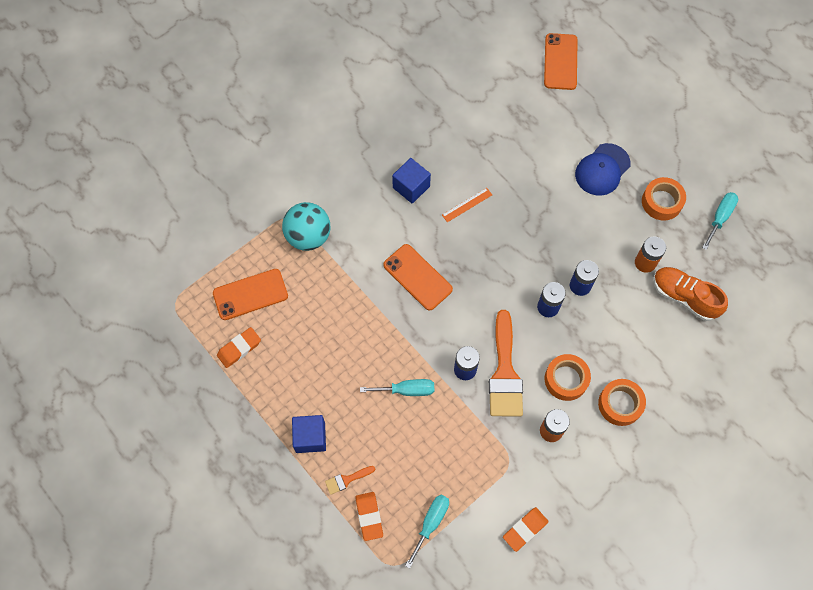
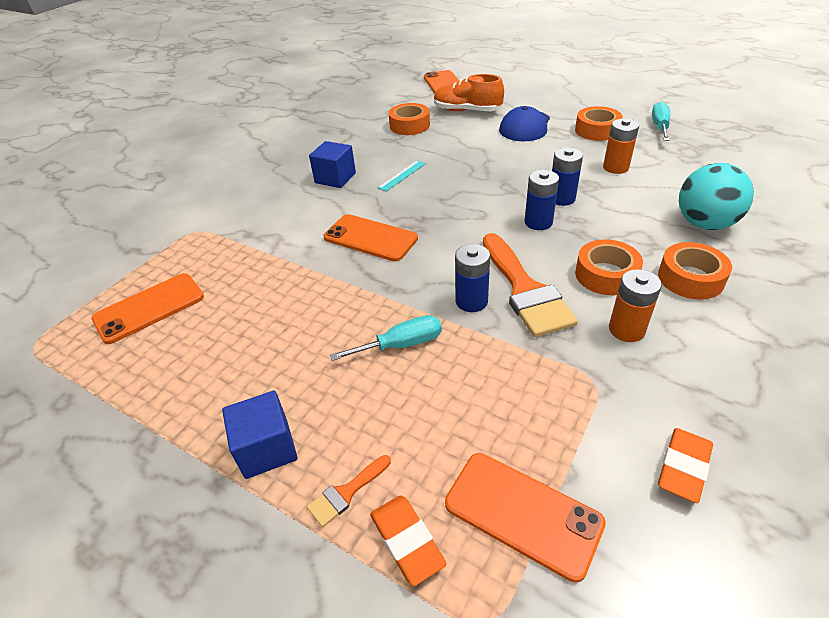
camera: 15 degrees left, 25 degrees down
orange eraser [217,327,261,368] -> none
turquoise ball [282,202,331,251] -> turquoise ball moved to [679,163,754,230]
turquoise screwdriver [405,495,449,569] -> orange phone [445,453,606,583]
orange ruler [442,188,492,222] -> turquoise ruler [378,160,426,192]
orange shoe [653,267,728,321] -> orange shoe moved to [434,74,504,111]
none -> orange tape [389,103,430,135]

